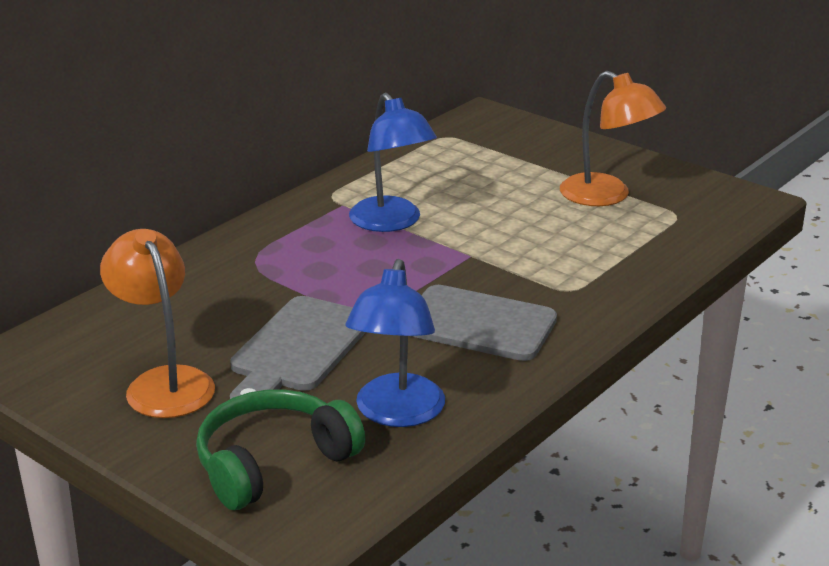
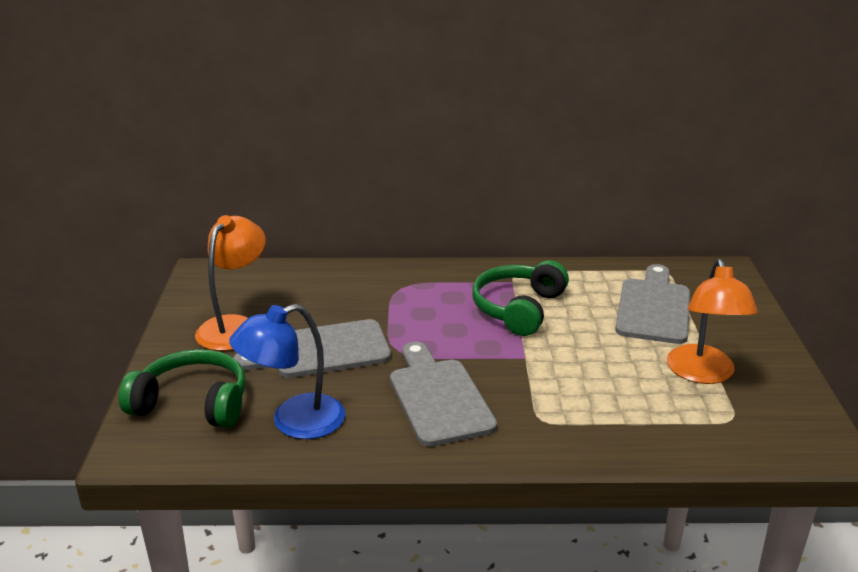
camera: 50 degrees right, 0 degrees up
blue lamp [349,93,437,232] -> green headphones [472,260,569,336]
none -> grey cutting board [615,264,690,344]

